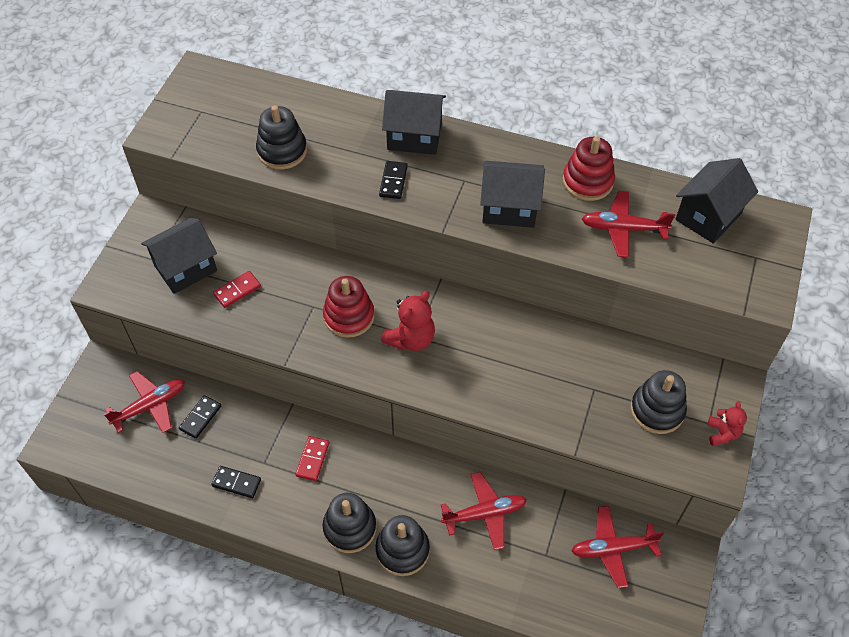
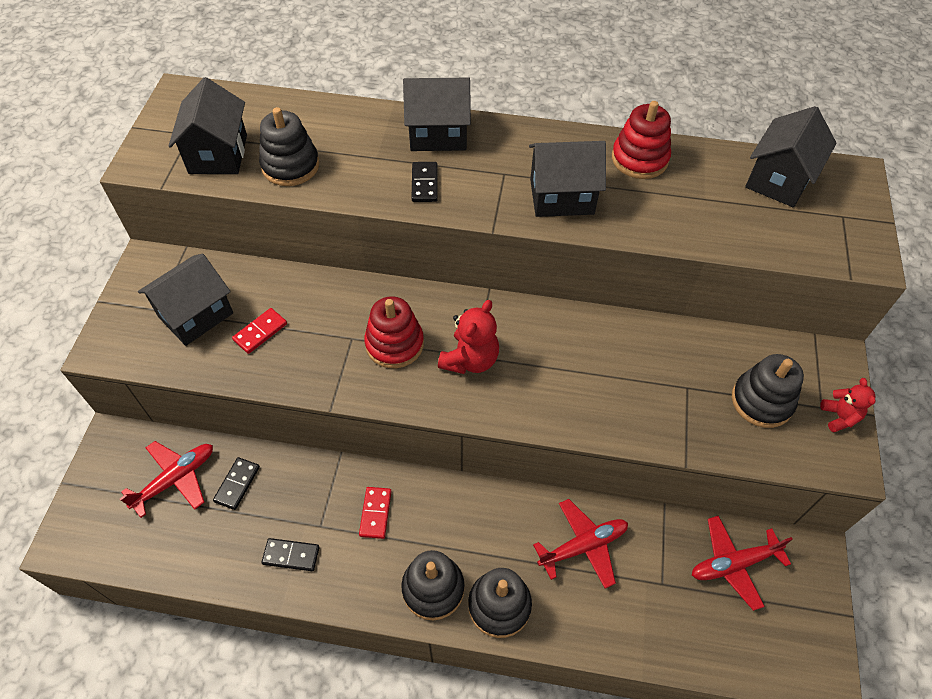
camera: 10 degrees left, 0 degrees up
red plane [582,191,675,257] -> none
none -> black house [168,77,247,174]

